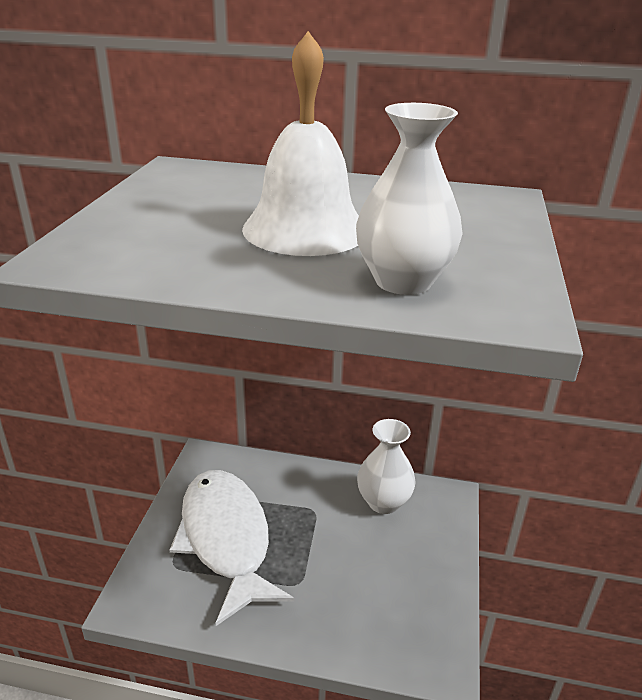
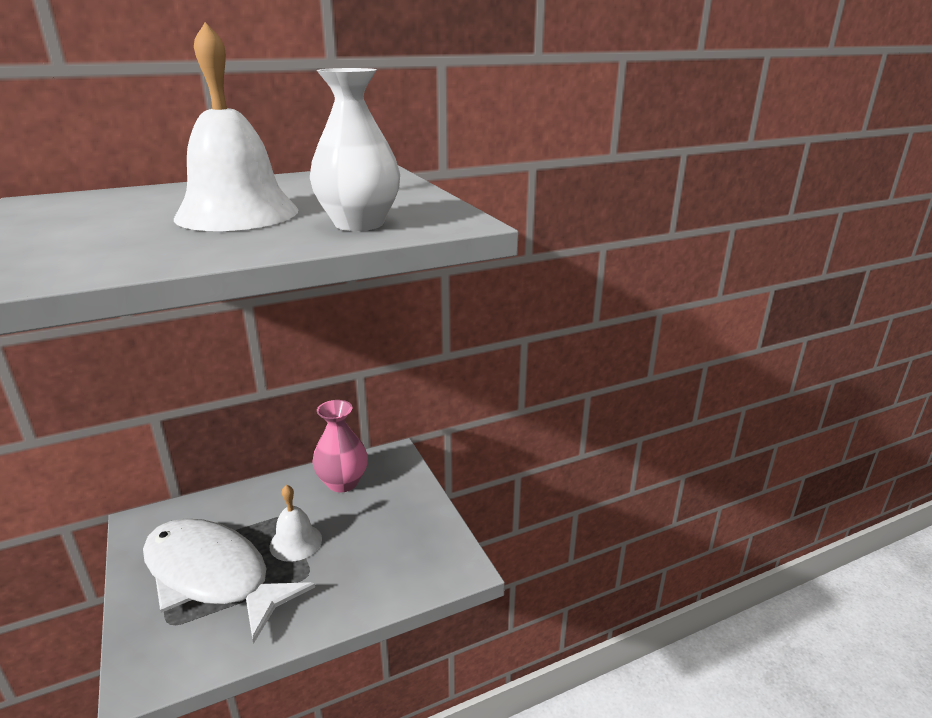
camera: 35 degrees left, 5 degrees down
white vase [357,419,416,514] -> pink vase [312,400,368,492]
none -> white bell [270,484,322,562]

